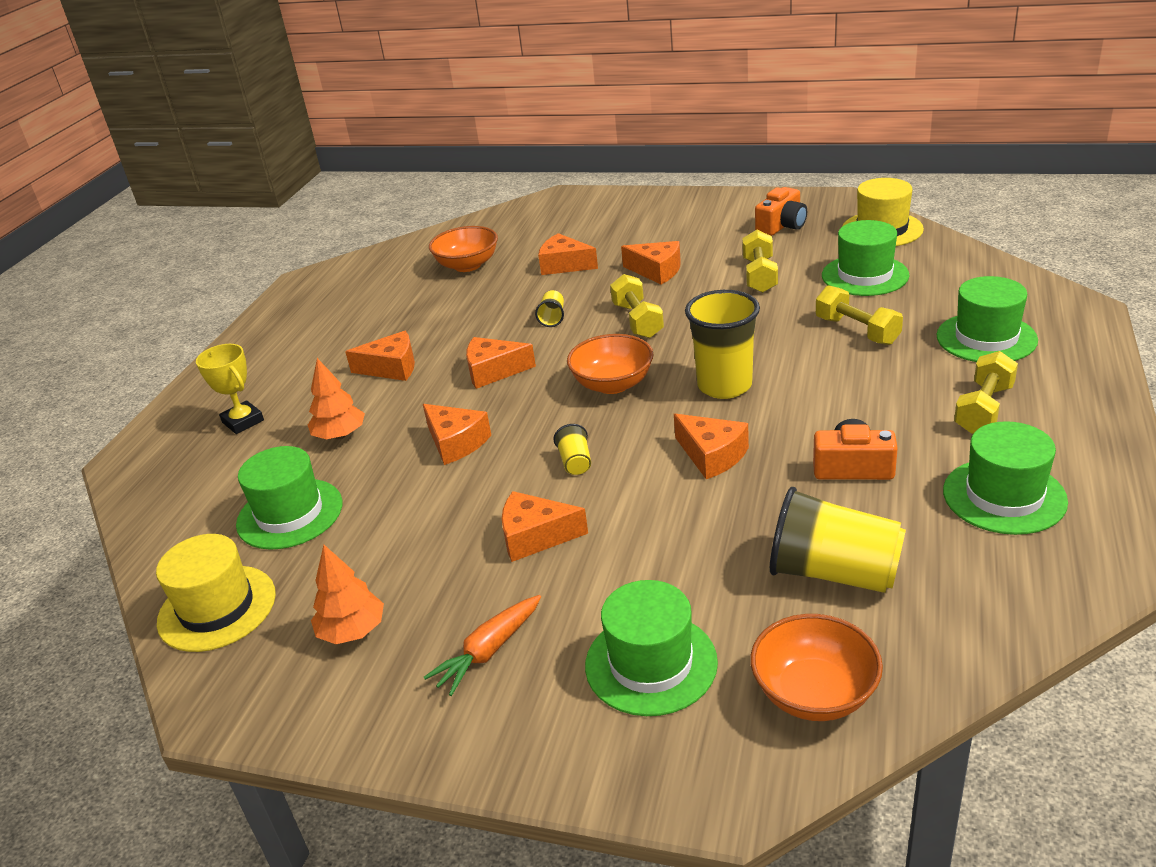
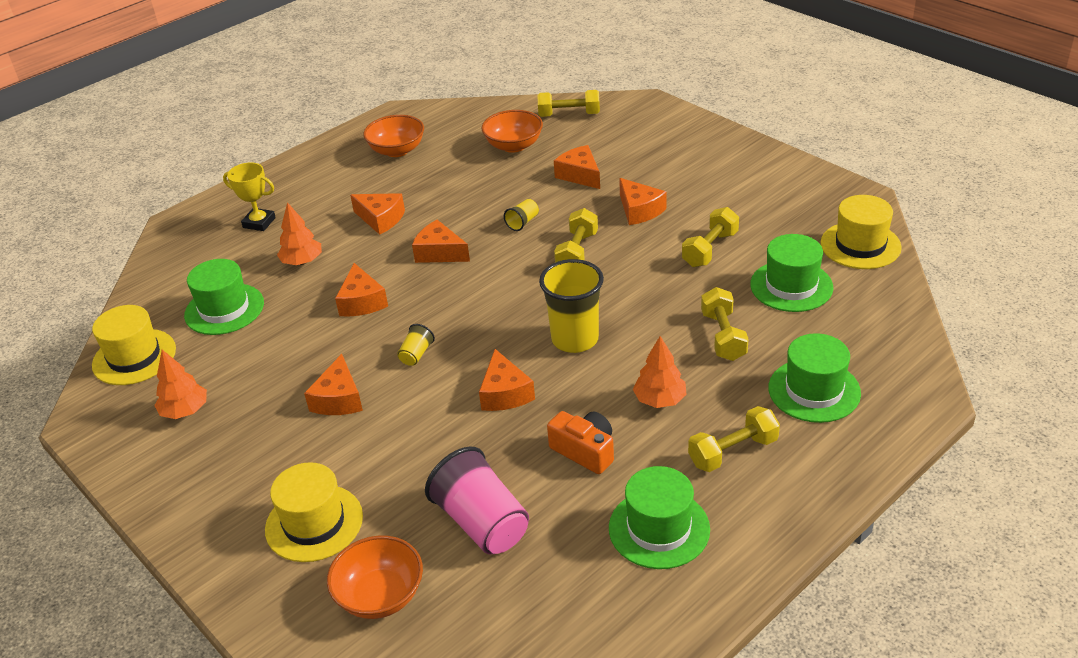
camera: 30 degrees right, 5 degrees up
yellow trophy [196,344,264,434] -> yellow trophy turned 60 degrees counterclockwise [223,162,276,231]
orange carrot [424,595,541,696] -> none
orange cheese [502,491,588,562] -> orange cheese turned 120 degrees counterclockwise [304,354,363,415]
orange bowl [567,334,653,394] -> orange bowl moved to [363,115,424,157]
green hat [585,580,718,716] -> yellow hat [265,462,363,562]
orange camera [755,187,807,236] -> none
yellow cup [770,487,906,593] -> pink cup [425,447,529,554]
none -> yellow dumbbell [537,90,600,117]
none -> orange tree [633,336,687,408]

